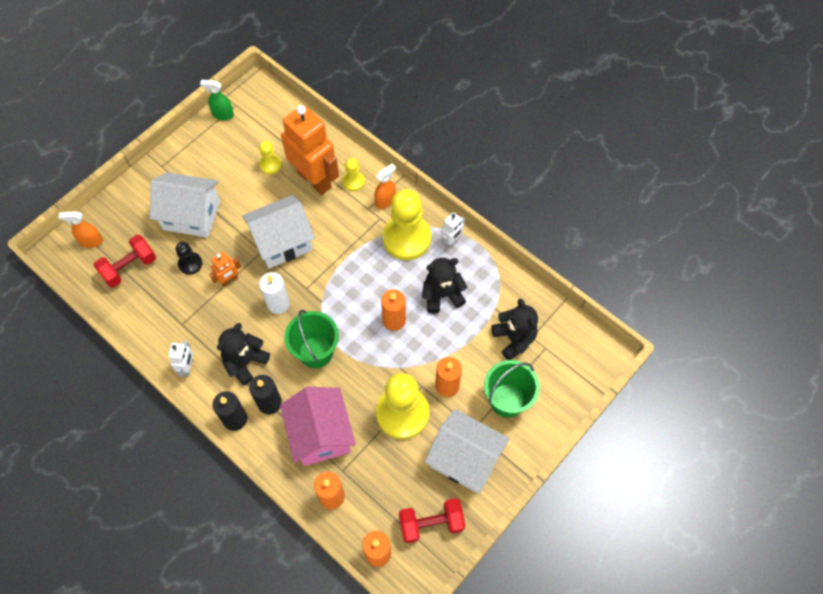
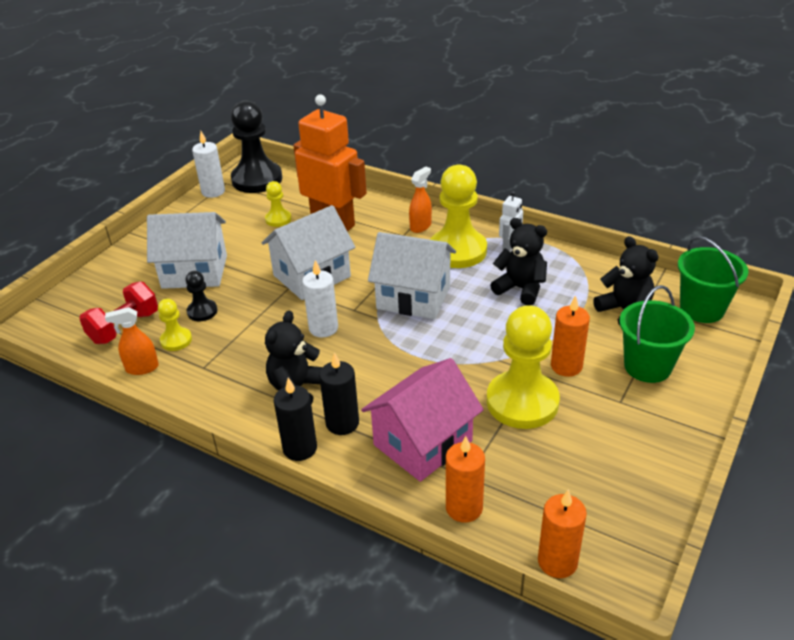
camera: 10 degrees left, 25 degrees down
orange spray bottle [58,211,103,248] -> orange spray bottle moved to [105,307,159,375]
white robot [168,341,193,377] -> none
green spray bottle [200,80,234,120] -> white candle [192,131,225,198]
orange robot [209,252,241,287] -> none
pink house [280,387,356,466] -> pink house turned 75 degrees clockwise [361,358,484,482]
green bucket [284,310,339,368] -> green bucket moved to [678,236,748,323]
yellow pawn [342,158,365,191] -> yellow pawn moved to [158,299,192,351]
orange candle [381,289,406,331] -> none
red dumbbell [399,498,465,544] -> none
black teddy bear [422,258,467,314] -> black teddy bear turned 60 degrees clockwise [490,218,547,305]
white house [425,409,510,493] -> white house moved to [368,232,456,319]
none -> black pawn [231,100,282,193]

